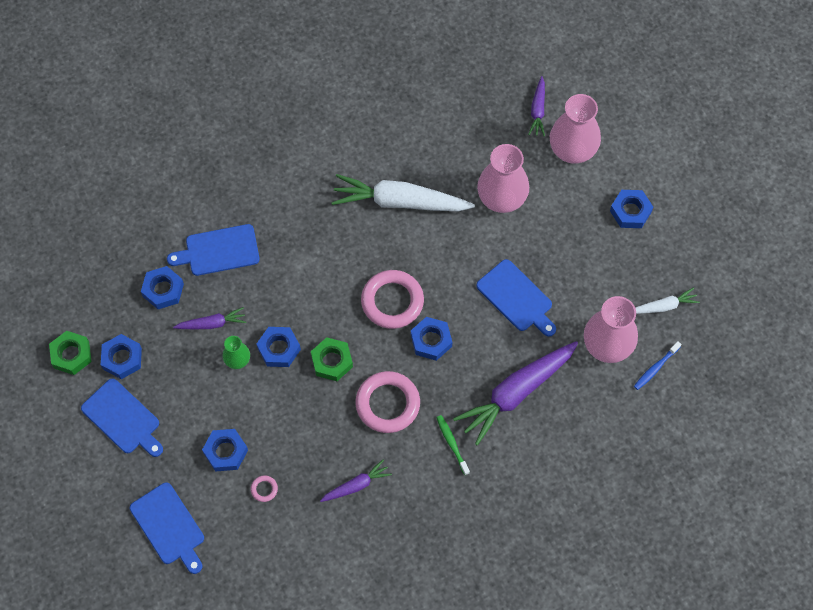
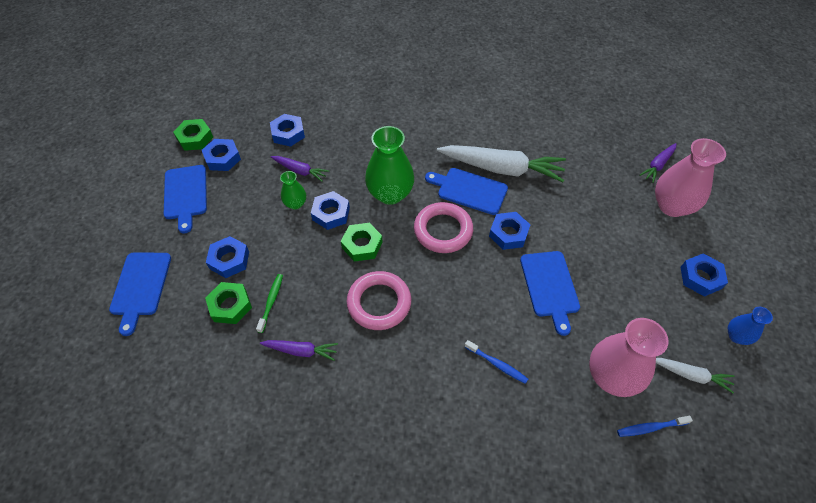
camera: 35 degrees right, 10 degrees down
blue cutting board [167,224,260,276] -> blue cutting board moved to [425,168,508,215]
pink ring [251,476,278,502] -> green nut [205,282,252,324]
white carrot [332,174,475,211] -> white carrot turned 150 degrees clockwise [437,145,566,182]
blue nut [411,317,452,361] -> blue nut moved to [489,212,531,250]
green toothbrush [436,415,470,475] -> green toothbrush moved to [256,274,283,333]
purple carrot [453,341,578,446] -> blue toothbrush [465,340,528,384]
pink vase [477,144,529,213] -> none
none -> green vase [365,126,414,205]
none -> blue vase [728,307,773,345]

